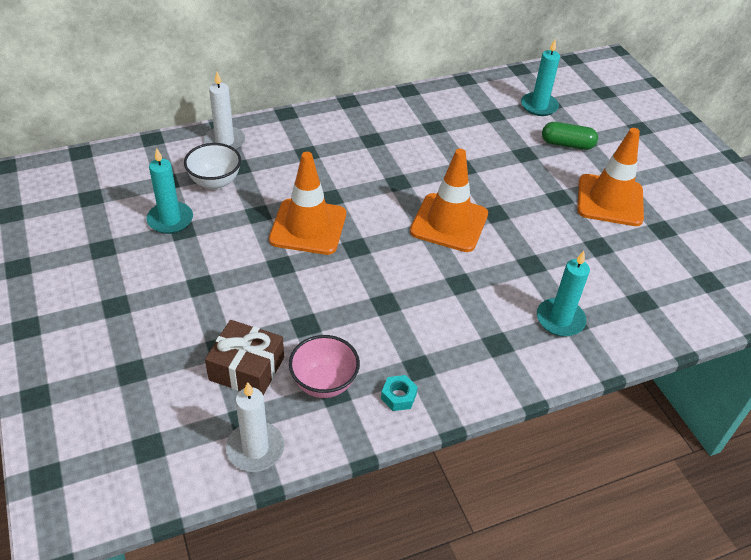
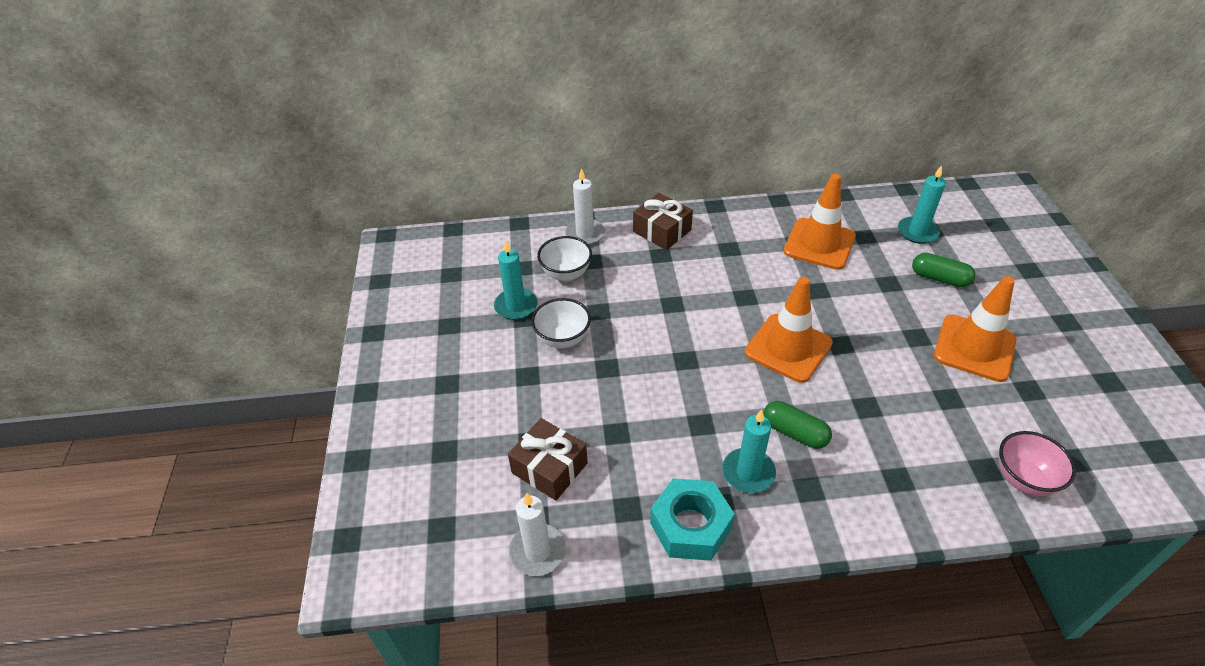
camera: 20 degrees right, 0 degrees up
orange traffic cone [269,152,346,255] -> orange traffic cone moved to [784,173,856,270]
pink bowl [289,335,360,398] -> pink bowl moved to [999,431,1076,496]
turquoise nut [381,375,418,411] -> turquoise nut [650,478,735,561], size x2.17
turquoise candle [537,251,590,337] -> turquoise candle moved to [722,409,776,493]
none -> white bowl [531,298,591,348]
none -> brown gift [633,193,693,250]
none -> green capsule [763,401,832,449]

